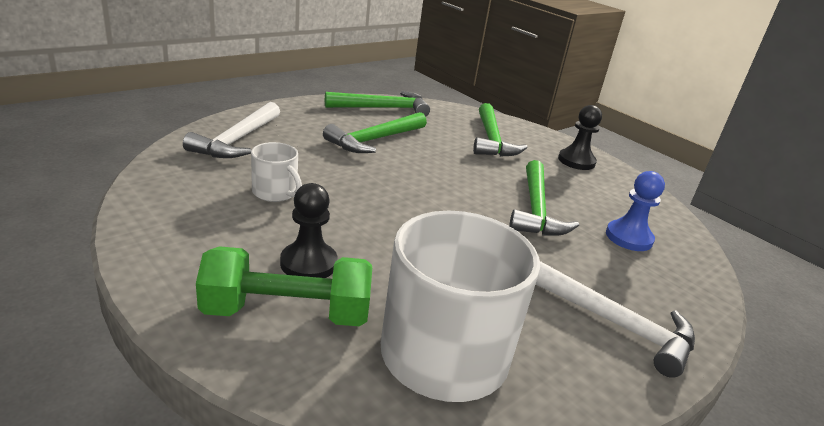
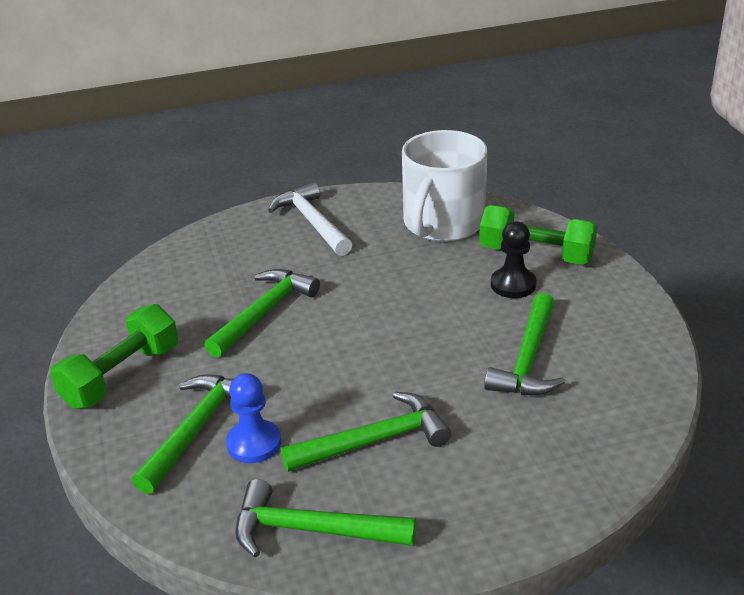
camera: 150 degrees left, 5 degrees up
white hammer [183,102,280,158] -> none
white mug [251,142,302,202] -> green hammer [484,293,565,395]
black pawn [558,105,602,170] -> green dumbbell [50,304,178,409]
blue pawn [606,171,665,251] -> blue pawn moved to [226,373,281,463]

